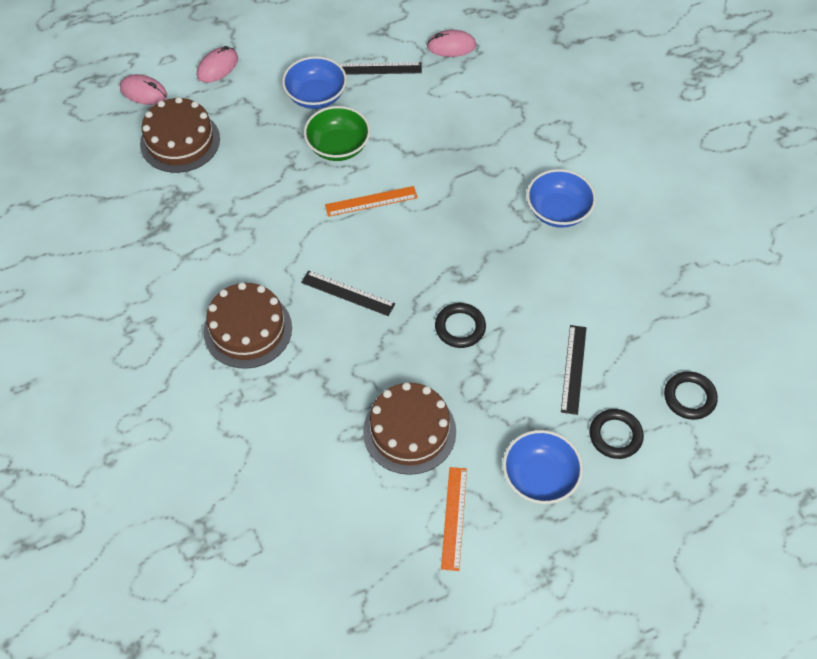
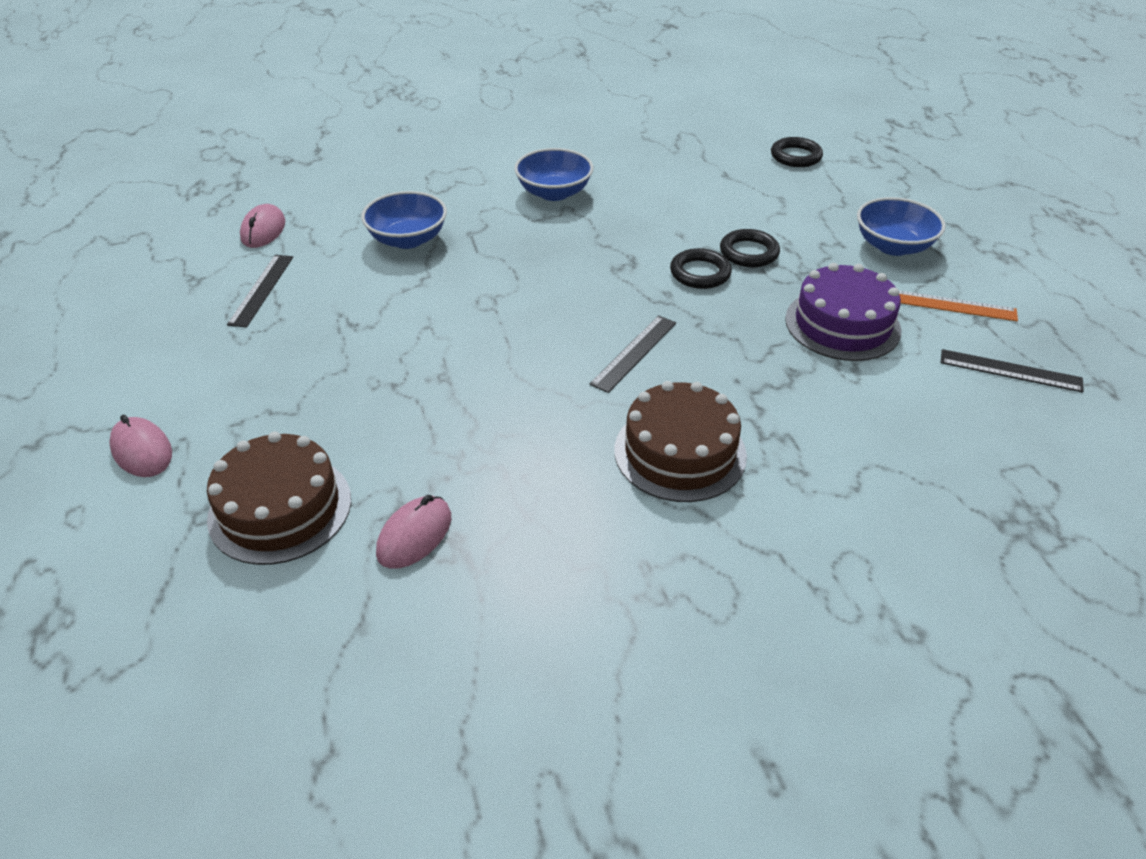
camera: 80 degrees left, 15 degrees down
pink mouse [120,74,167,105] -> pink mouse moved to [376,495,451,569]
blue bowl [282,56,347,109] -> blue bowl moved to [361,191,447,249]
green bowl [304,106,370,161] -> none
orange ruler [325,186,418,217] -> none
brown cake [363,382,456,475] -> purple cake [785,263,901,361]
black ruler [561,325,586,415] -> black ruler moved to [940,349,1084,393]
black ring [589,409,644,459] -> black ring moved to [720,229,780,267]

